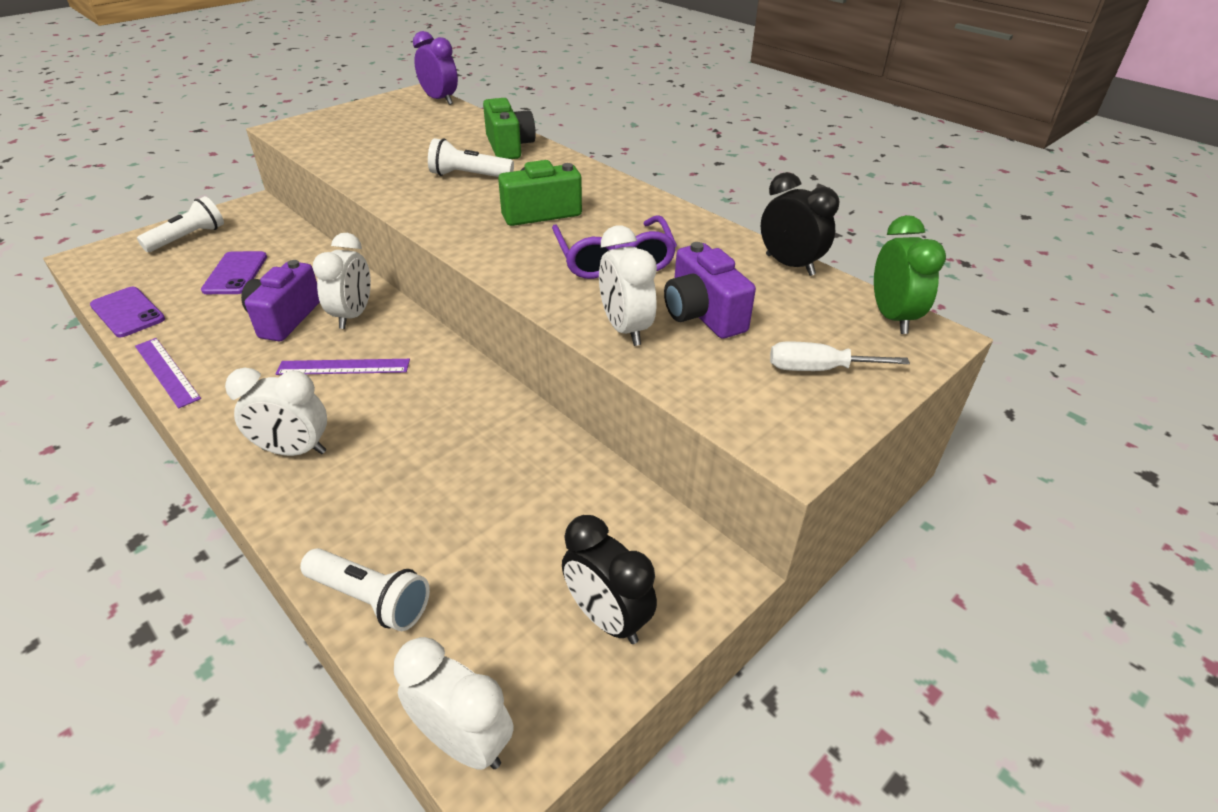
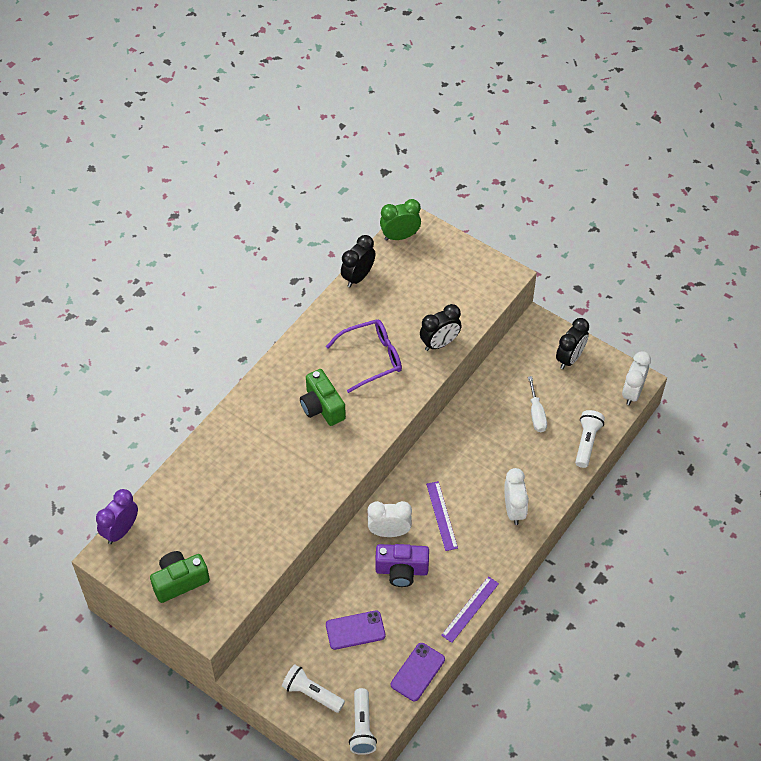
camera: 100 degrees left, 15 degrees up
white flashlight [428,138,514,177] -> white flashlight moved to [349,688,377,755]
green camera [483,98,536,159] -> green camera moved to [150,551,210,603]
white clock [599,226,657,346] -> black clock [420,304,462,351]
purple camera [664,242,756,339] -> none
white screwdriver [770,341,910,371] -> white screwdriver moved to [528,376,547,432]

